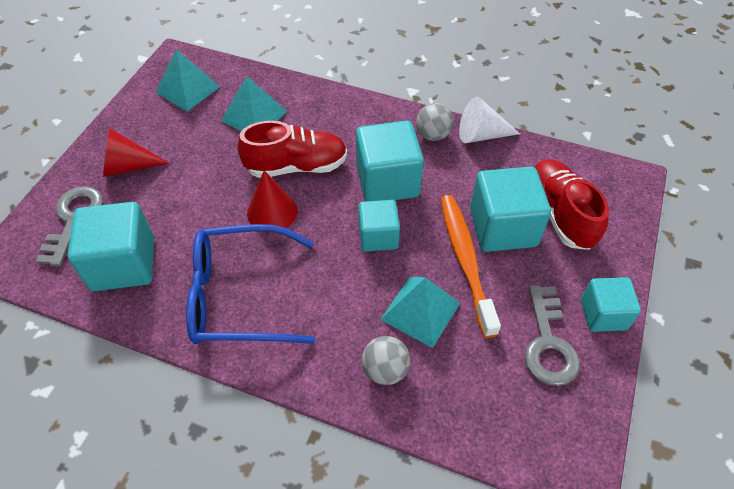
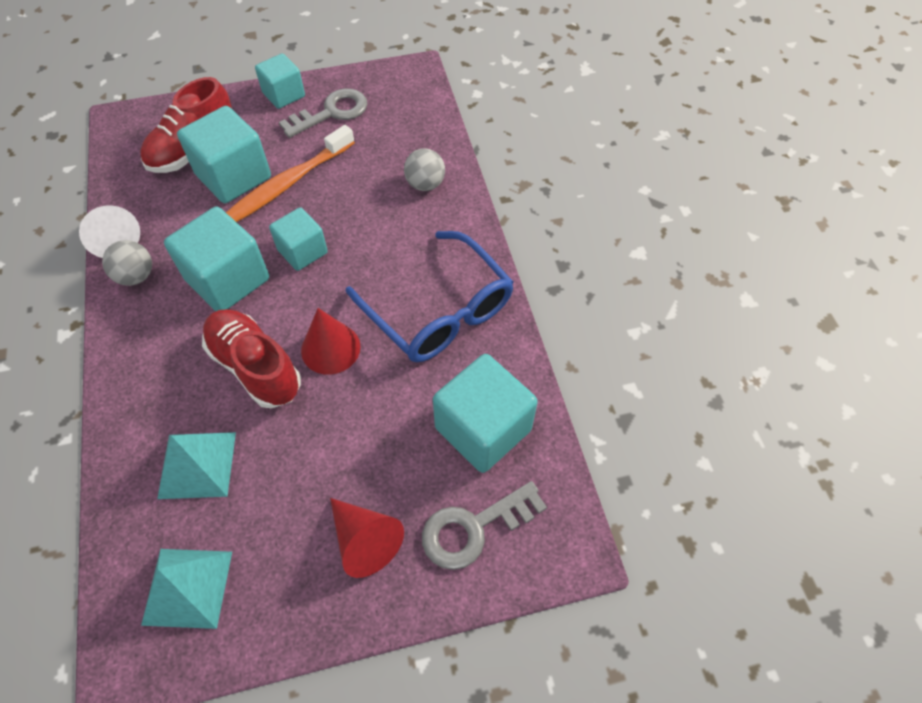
camera: 125 degrees left, 5 degrees up
turquoise pyramid [380,277,460,348] -> none

